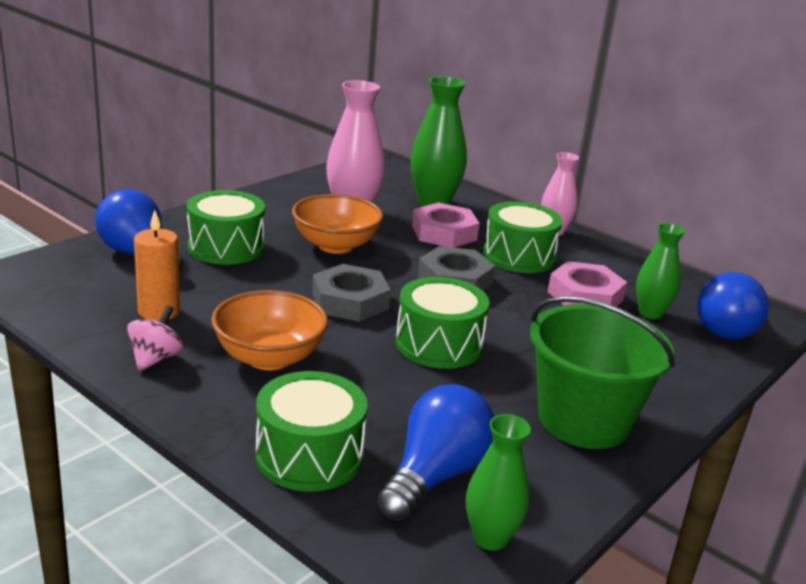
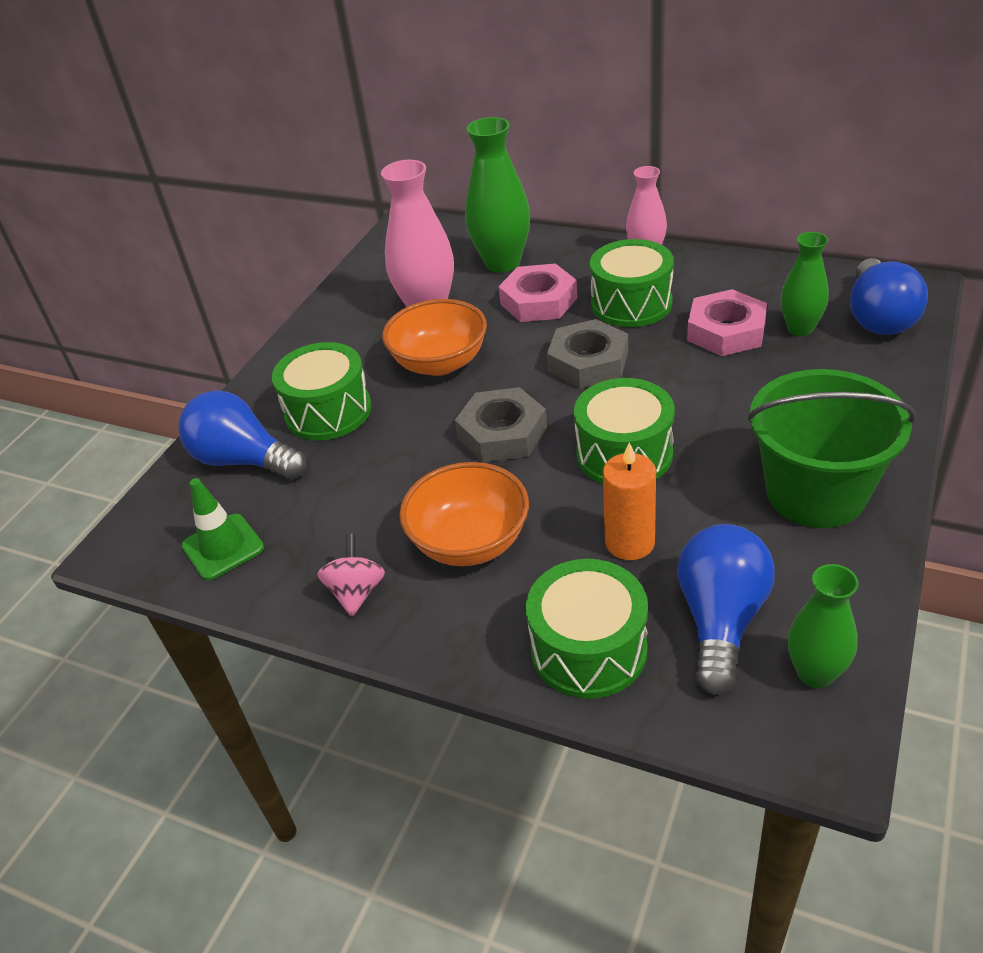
camera: 10 degrees left, 15 degrees up
orange candle [134,210,180,321] -> orange candle moved to [603,442,656,560]
none -> green traffic cone [181,478,264,580]

